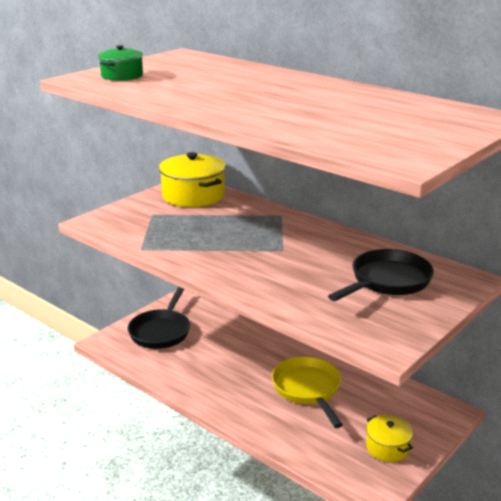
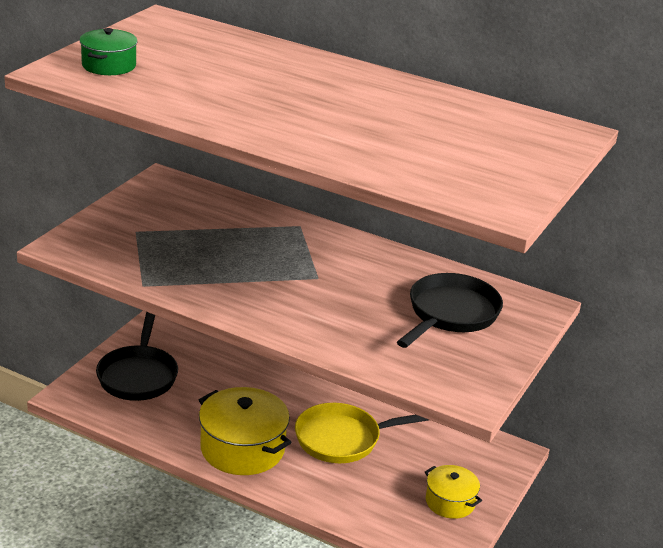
camera: 15 degrees left, 5 degrees up
yellow pot [159,152,226,207] -> yellow pot moved to [199,387,292,475]
yellow pan [272,357,343,428] -> yellow pan turned 75 degrees counterclockwise [295,403,429,463]

